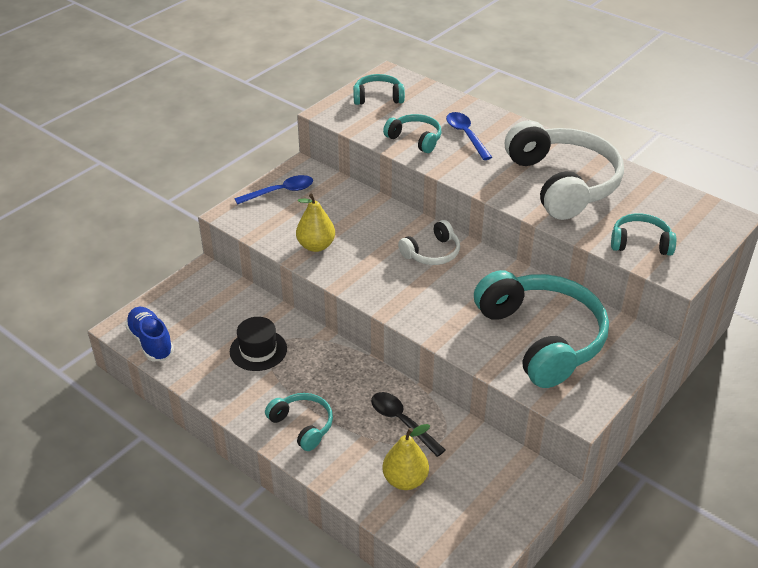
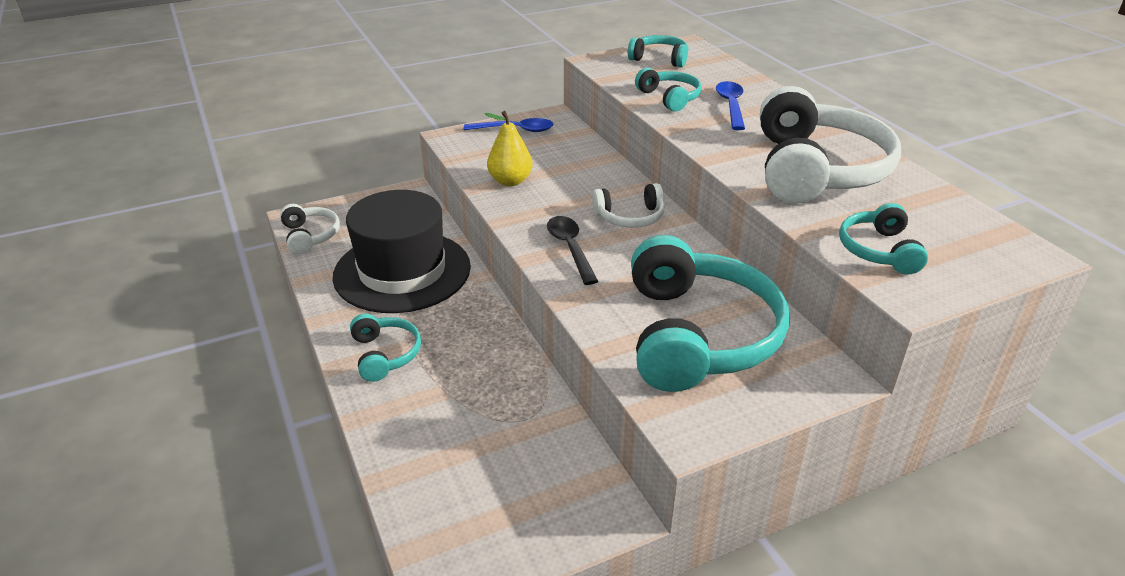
camera: 25 degrees right, 5 degrees down
blue shoe [125,307,174,362] -> white headphones [280,204,340,254]
black hat [230,317,287,371] -> black hat [333,190,471,313], size x2.07
black spoon [371,392,446,457] -> black spoon moved to [547,216,598,285]
yellow pear [382,424,430,490] -> none
turquoise headphones [611,213,676,256] -> turquoise headphones turned 120 degrees counterclockwise [839,203,928,275]

